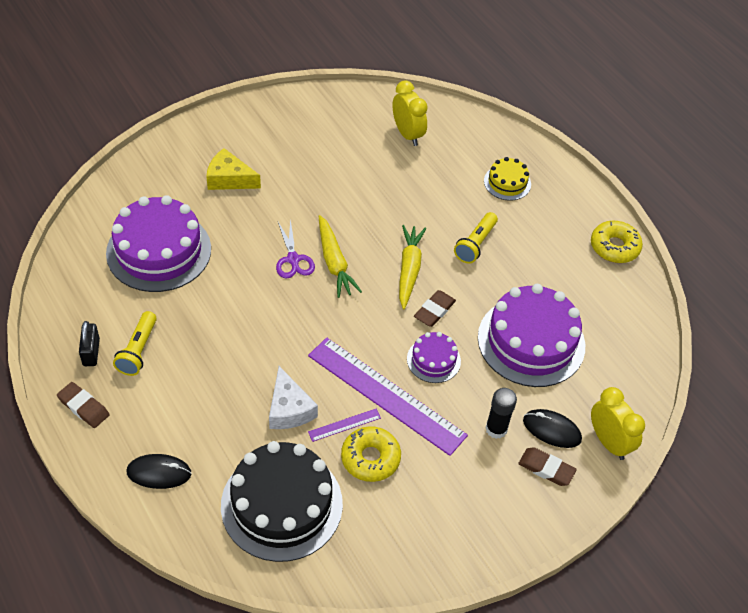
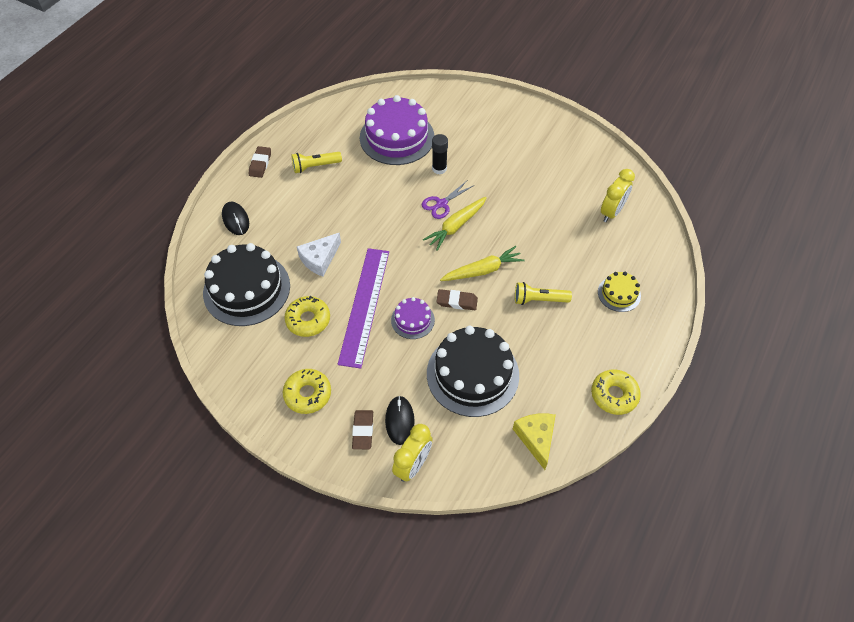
camera: 65 degrees right, 5 degrees up
black padlock [79,321,100,366] -> none
yellow cheese [206,148,261,190] -> yellow cheese moved to [513,413,556,470]
purple ruler [308,409,381,442] -> none
purple cake [478,284,585,387] -> black cake [427,326,519,417]
black glue stick [486,388,517,439] -> black glue stick moved to [432,134,448,174]
none -> yellow donut [282,369,331,414]

